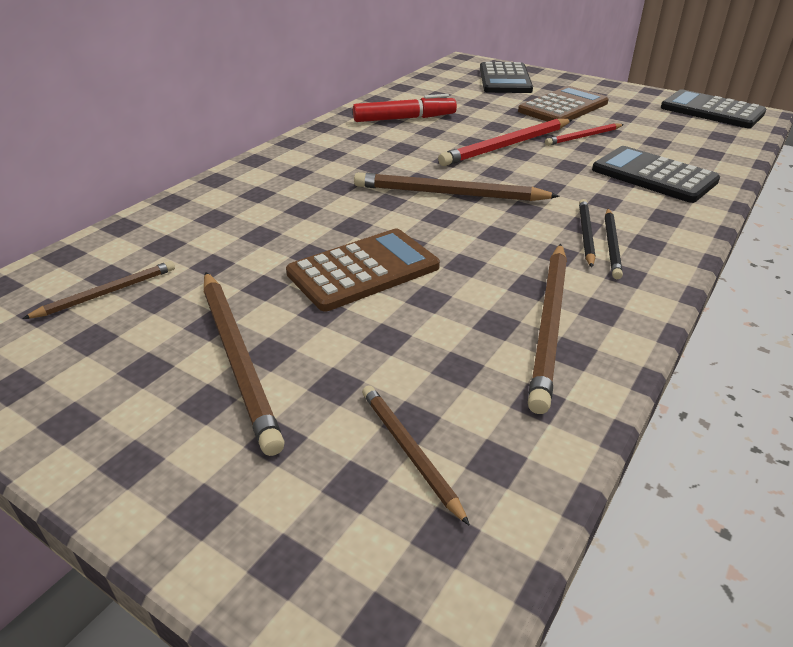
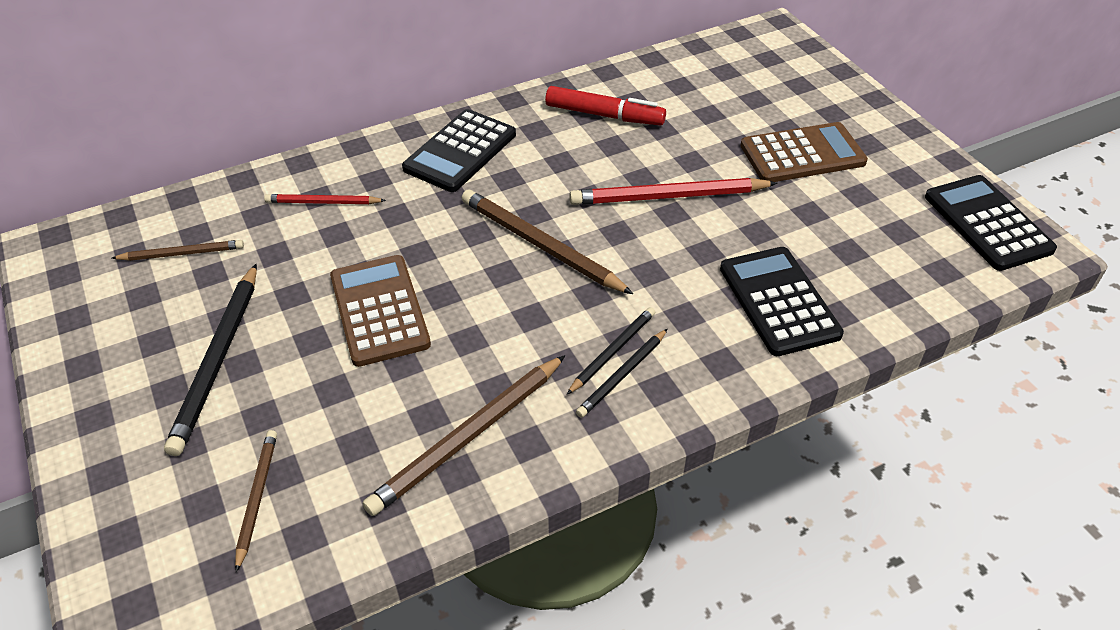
camera: 30 degrees right, 10 degrees up
brown pencil [204,272,285,456] -> black pencil [164,264,257,456]
brown calculator [286,229,440,311] -> brown calculator turned 105 degrees counterclockwise [330,255,431,367]
black calculator [480,62,533,93] -> black calculator moved to [402,109,516,192]
red pencil [545,123,624,146] -> red pencil moved to [264,194,386,204]

